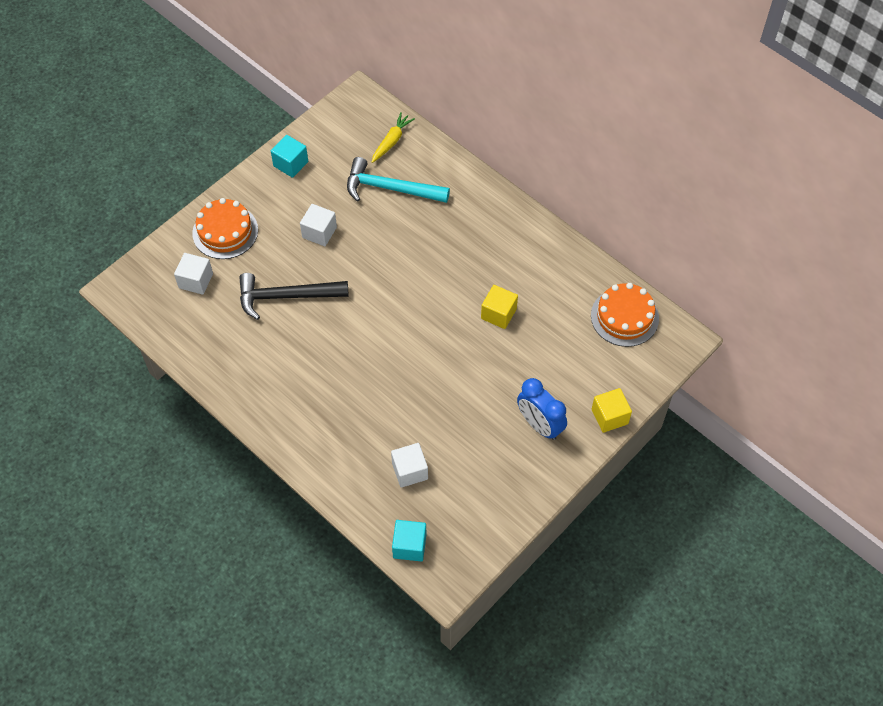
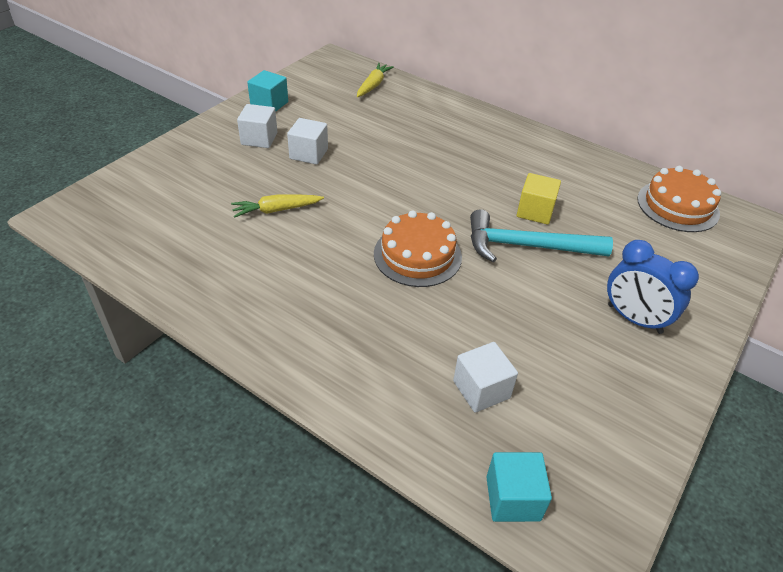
camera: 10 degrees left, 15 degrees down
white cube [174,253,213,295] -> white cube moved to [237,104,277,148]
orange cake [192,198,258,259] -> orange cake moved to [374,210,462,287]
black hammer [239,273,349,320] -> yellow carrot [231,194,324,218]
turquoise hammer [347,157,450,203] -> turquoise hammer moved to [470,209,613,262]
yellow cube [592,388,632,433] -> none

